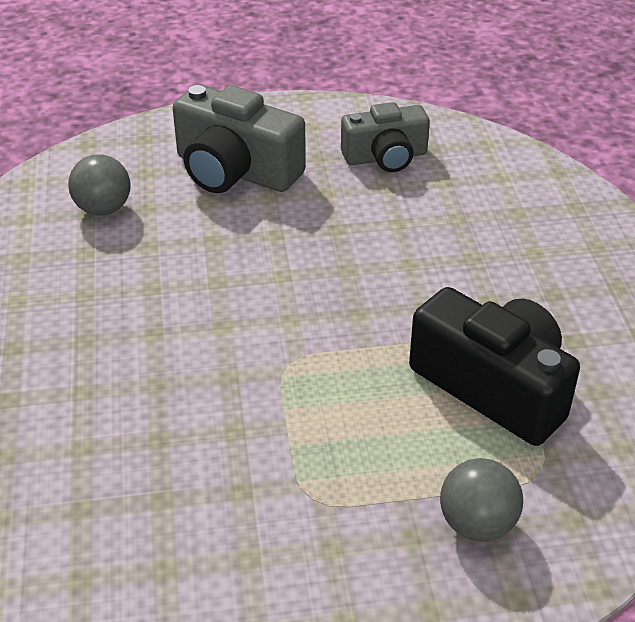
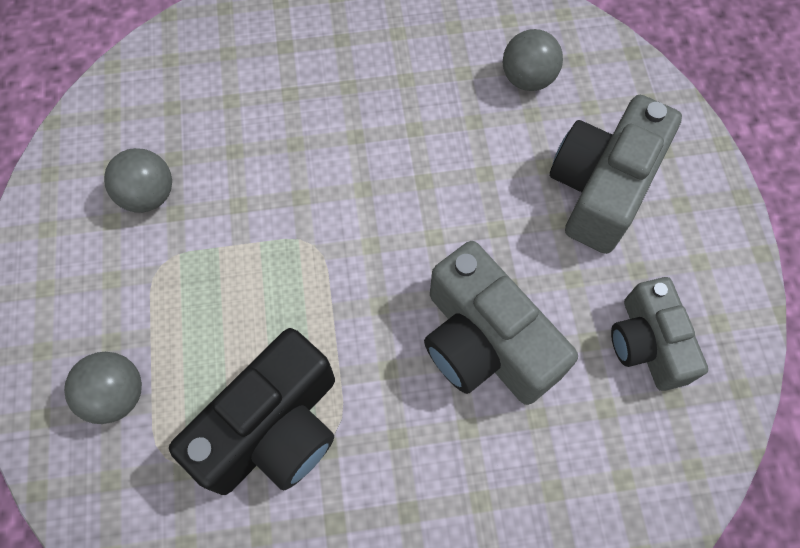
camera: 90 degrees right, 25 degrees up
none -> grey ball [104,148,172,213]
none -> grey camera [424,241,578,405]

